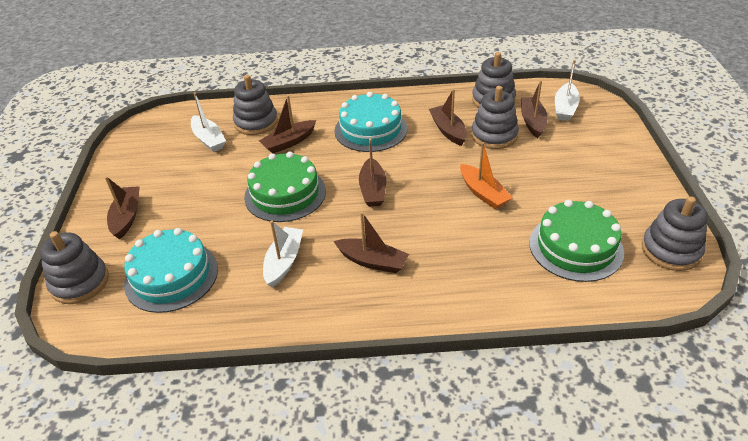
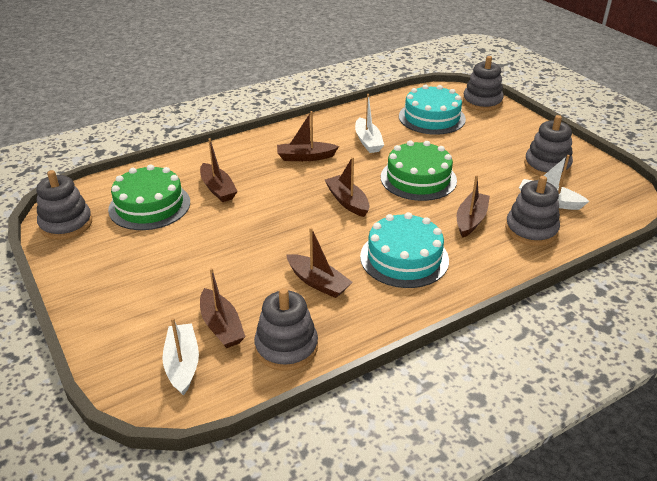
camera: 150 degrees right, 5 degrees down
brown boat [105,176,140,240] -> brown boat moved to [200,138,238,202]
orange boat [460,142,513,209] -> none
grey stacking toy [471,86,519,149] -> grey stacking toy moved to [524,115,573,177]

